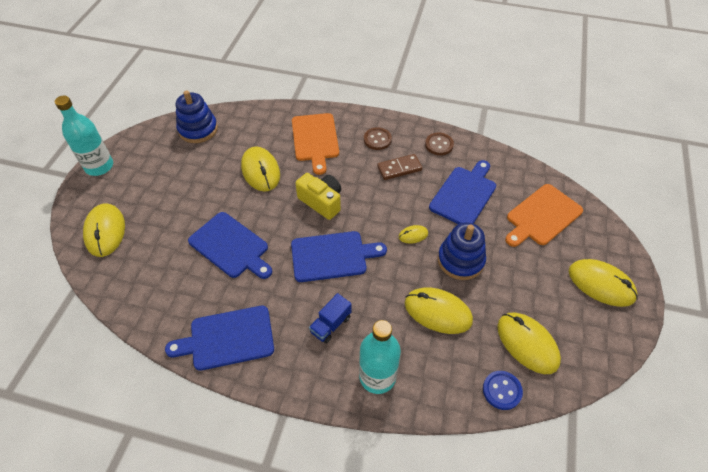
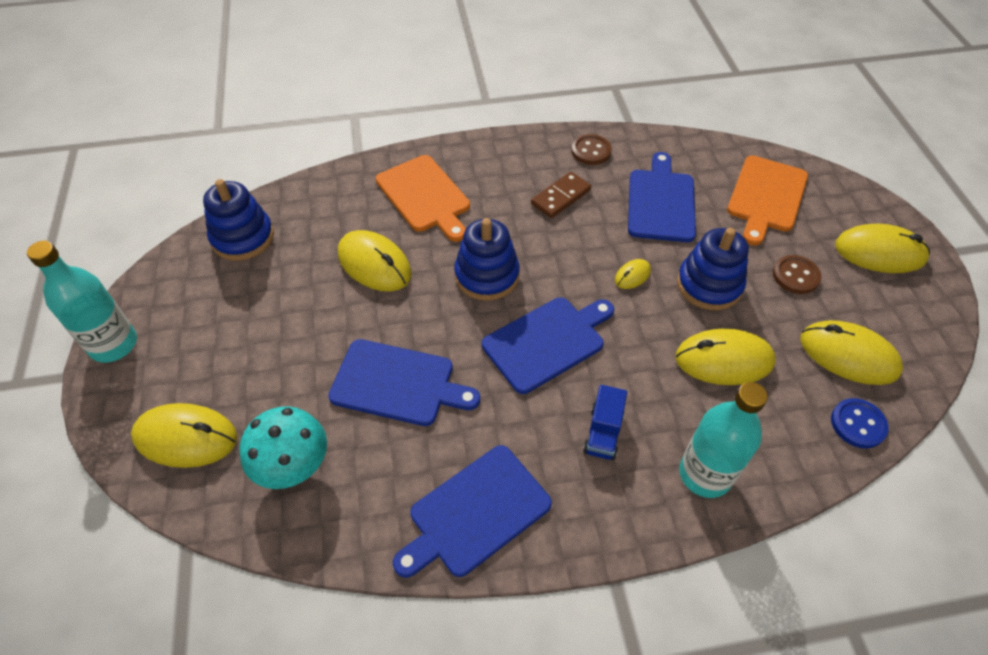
camera: 25 degrees left, 0 degrees up
yellow mouse [83,204,125,257] -> yellow mouse turned 45 degrees counterclockwise [131,403,237,468]
yellow camera [295,173,341,220] -> blue stacking toy [454,218,520,301]
brown button [364,127,392,150] -> brown button moved to [773,255,821,294]
none -> turquoise mushroom [239,406,327,489]

